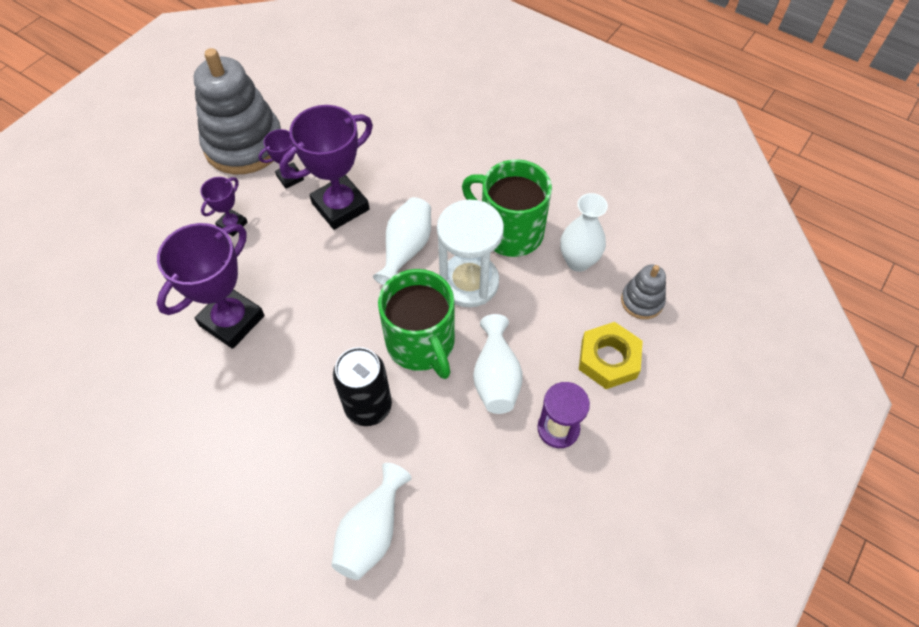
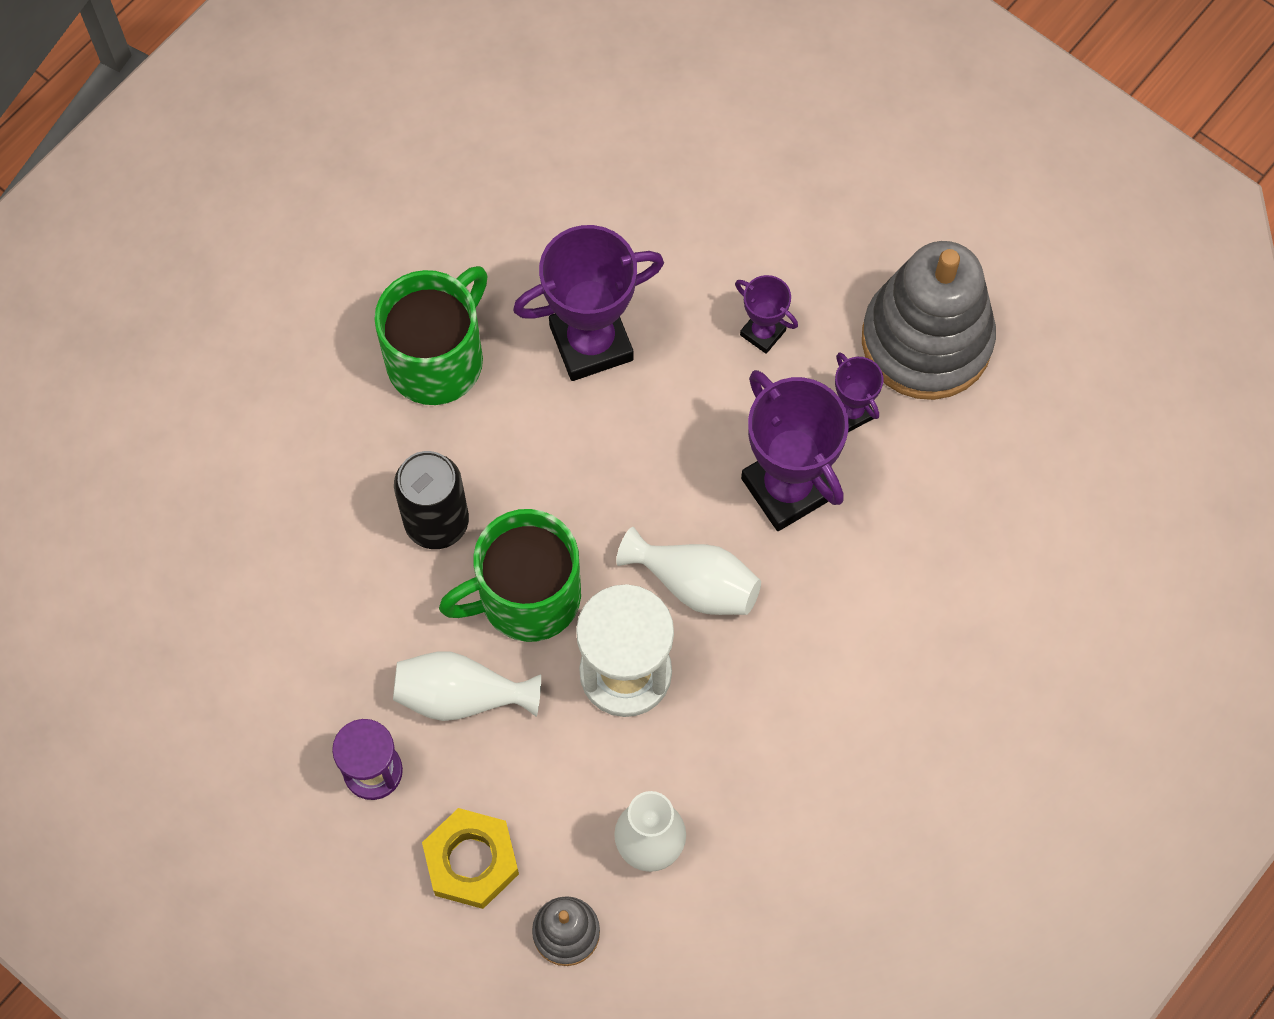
camera: 95 degrees right, 10 degrees up
purple trophy [157,223,264,349] -> purple trophy turned 60 degrees counterclockwise [513,225,664,381]
white vase [332,463,412,580] -> none
green mug [462,159,552,257] -> green mug moved to [374,266,488,405]

